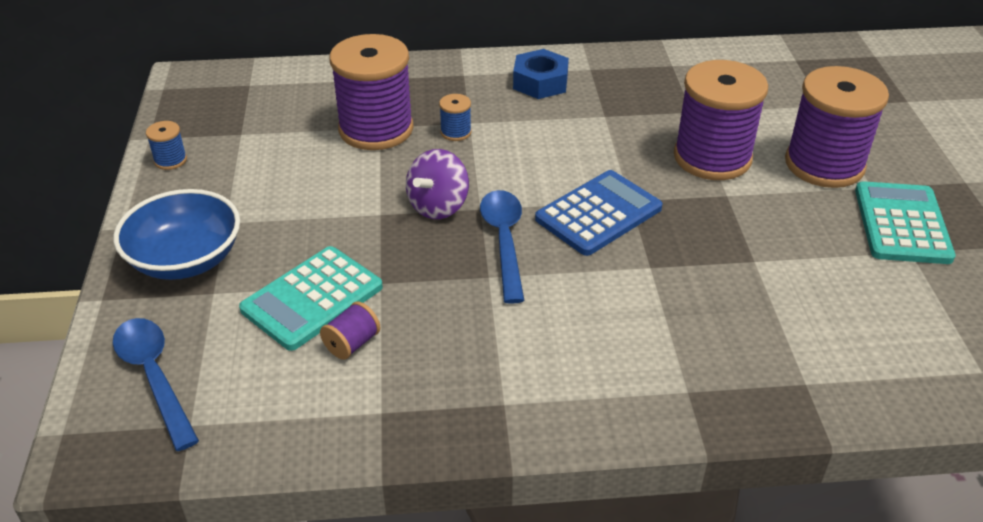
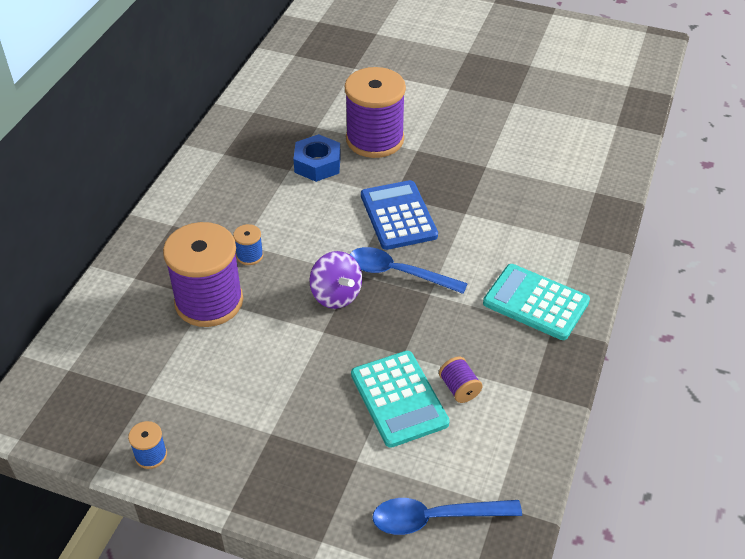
camera: 65 degrees left, 5 degrees up
blue bowl [113,189,240,280] -> none
blue nut [513,49,569,99] -> blue nut moved to [293,134,341,182]
purple spool [785,66,889,188] -> none
turquoise calculator [855,181,956,264] -> turquoise calculator moved to [483,264,590,340]

